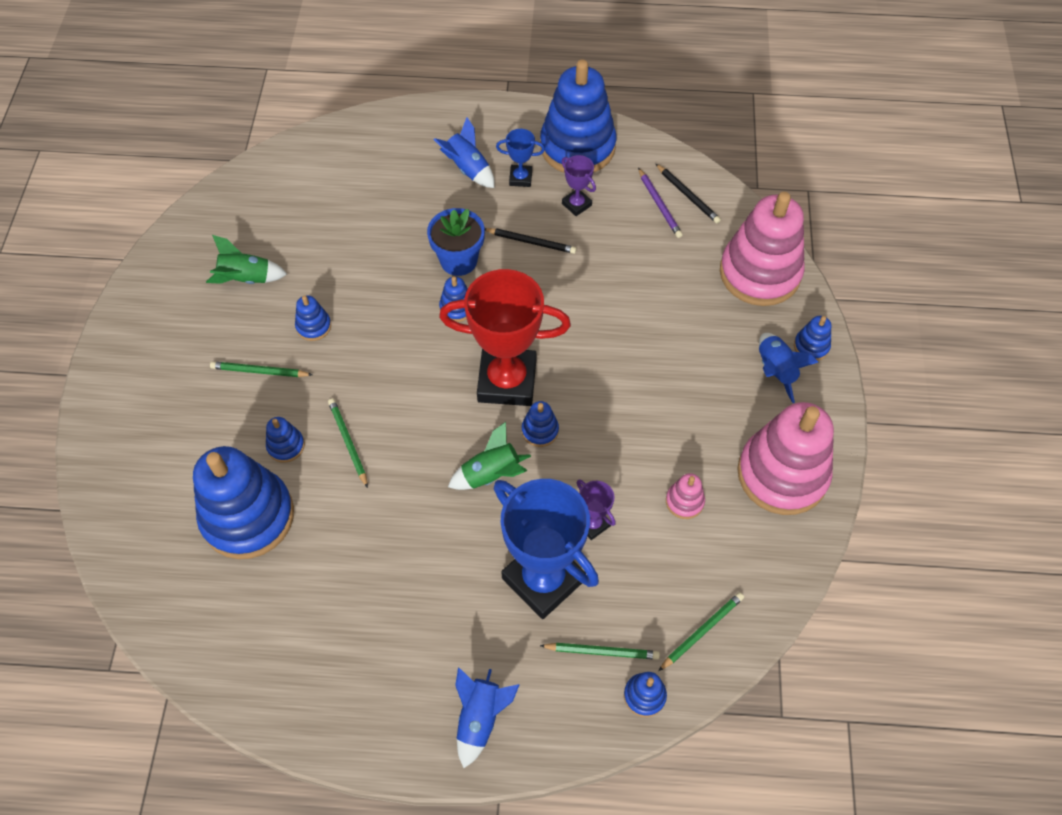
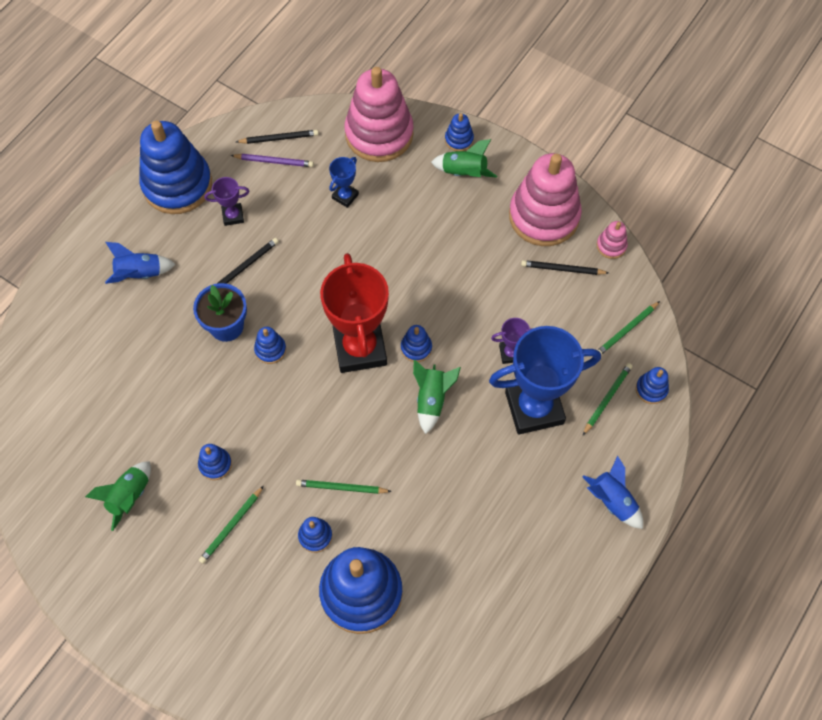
camera: 60 degrees left, 5 degrees up
red trophy [439,269,571,406] -> red trophy turned 45 degrees counterclockwise [320,253,389,373]
blue trophy [496,129,545,187] -> blue trophy moved to [329,157,359,208]
green pencil [658,592,744,671] -> green pencil turned 120 degrees counterclockwise [598,301,660,355]
pink stacking toy [666,473,705,519] -> pink stacking toy moved to [597,221,628,259]
blue rocket [759,333,818,403] -> green rocket [431,139,497,178]
none -> black pencil [521,260,609,275]

